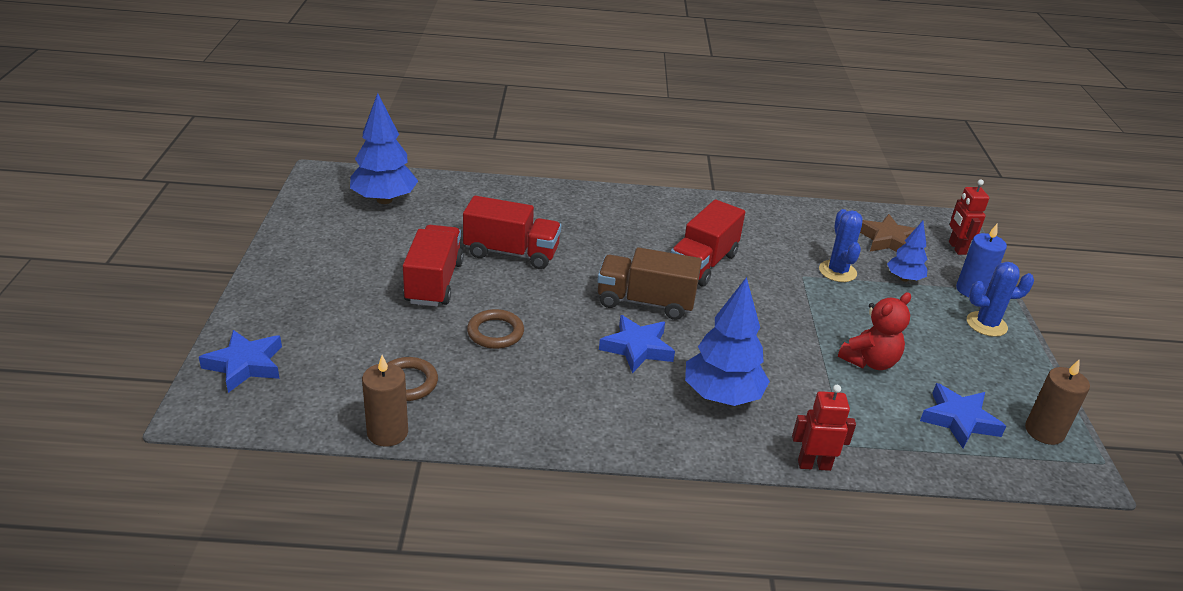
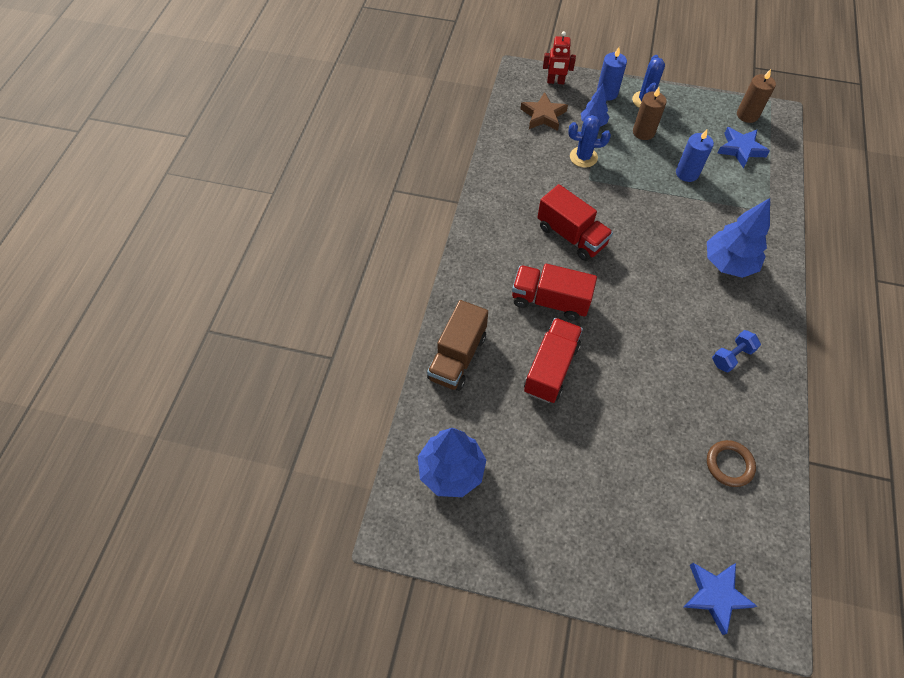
camera: 75 degrees left, 25 degrees up
brown candle [362,355,408,447] -> brown candle moved to [633,87,667,140]
red truck [403,225,464,307] -> red truck moved to [512,264,597,321]
brown ring [467,309,524,349] -> none
brown truck [597,247,702,320] -> brown truck moved to [427,300,488,391]
blue star [599,315,675,373] -> none
red robot [792,385,856,471] -> none
red teddy bear [838,292,911,370] -> blue candle [676,129,714,182]
none -> blue dumbbell [712,330,761,373]

